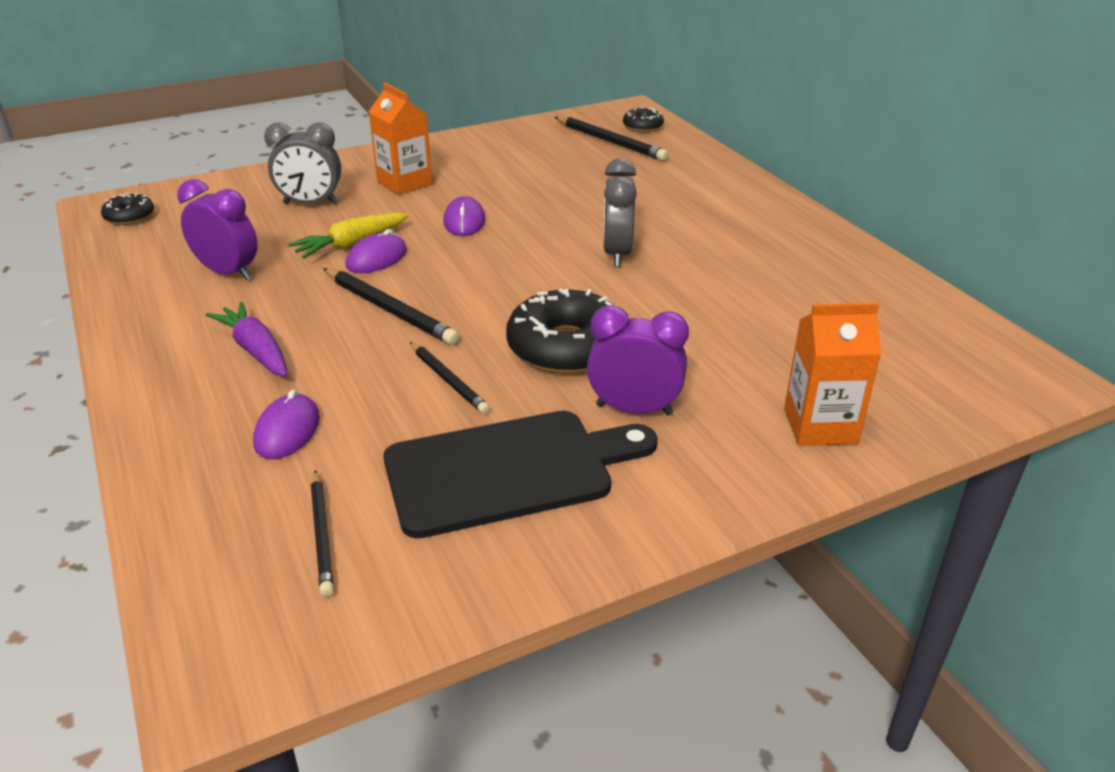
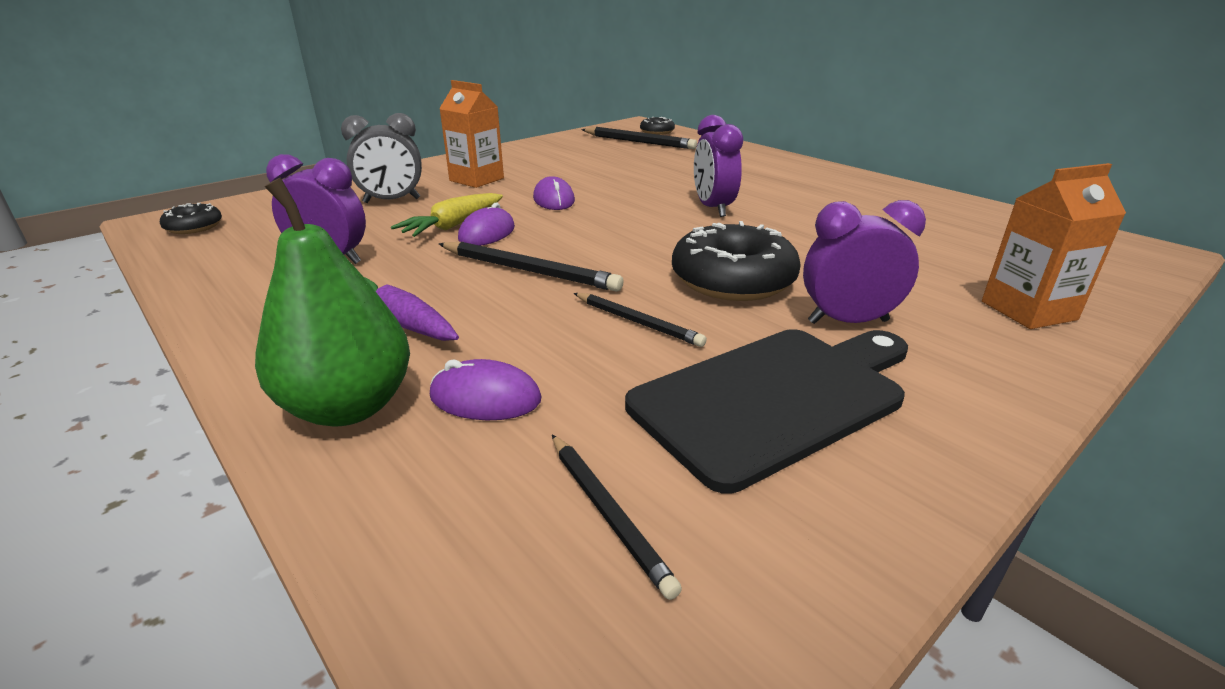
camera: 15 degrees left, 5 degrees down
purple mouse [253,390,320,459] -> purple mouse turned 75 degrees counterclockwise [430,359,542,420]
grey clock [603,158,637,267] -> purple clock [694,115,743,217]
none -> green pear [255,177,410,426]

